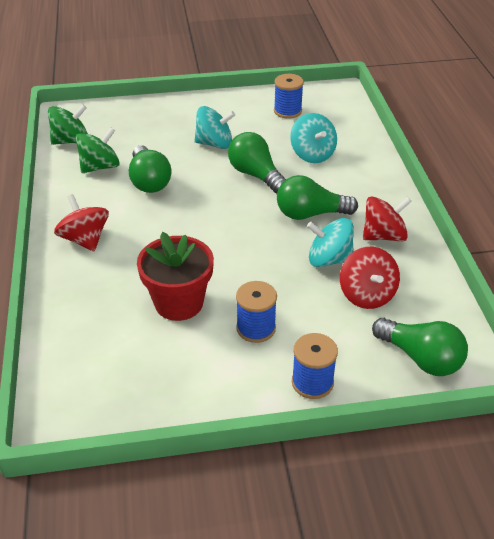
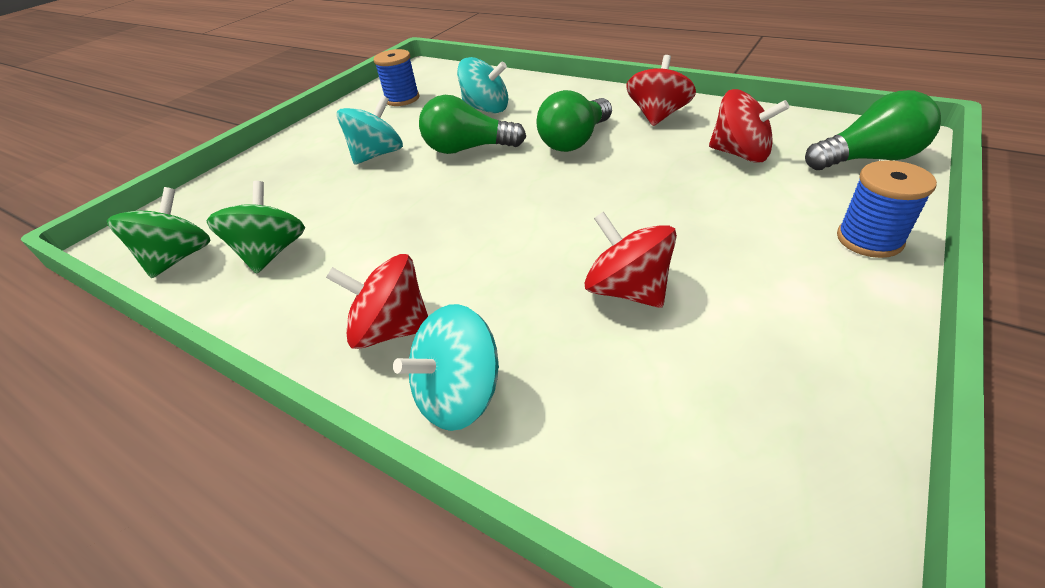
camera: 45 degrees left, 0 degrees up
green light bulb [129,146,171,193] -> none
red flower pot [137,232,214,321] -> red spinning top [584,212,677,308]
blue spool [236,281,277,343] -> none
turquoise spinning top [307,218,354,267] -> turquoise spinning top moved to [393,304,499,431]

